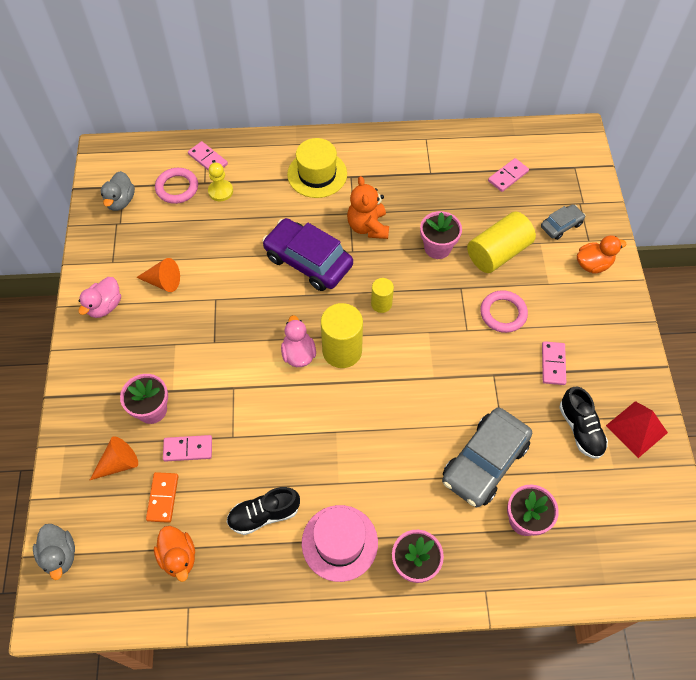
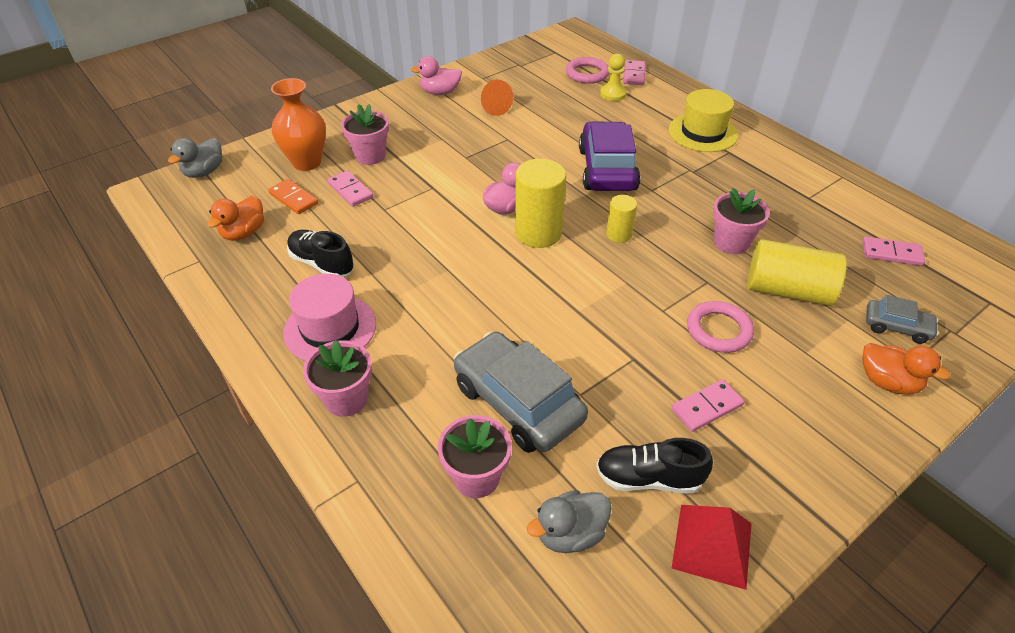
camera: 55 degrees right, 15 degrees down
orange cone [90,436,138,480] -> orange vase [271,78,326,171]
grey duck [101,171,135,211] -> grey duck moved to [527,490,612,553]
orange domino [146,472,178,523] -> orange domino turned 75 degrees clockwise [268,179,318,214]
orange teddy bear [347,176,389,239] -> none
grey car [442,407,532,507] -> grey car turned 45 degrees clockwise [454,332,588,453]
black shoe [559,386,608,459] -> black shoe turned 60 degrees clockwise [596,438,713,494]

